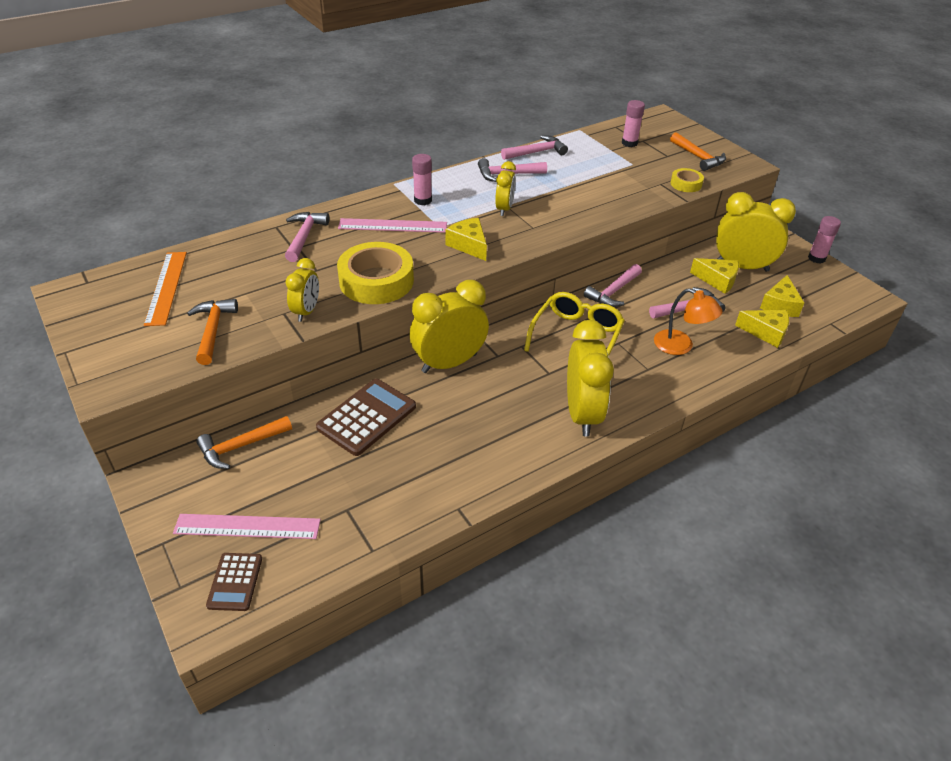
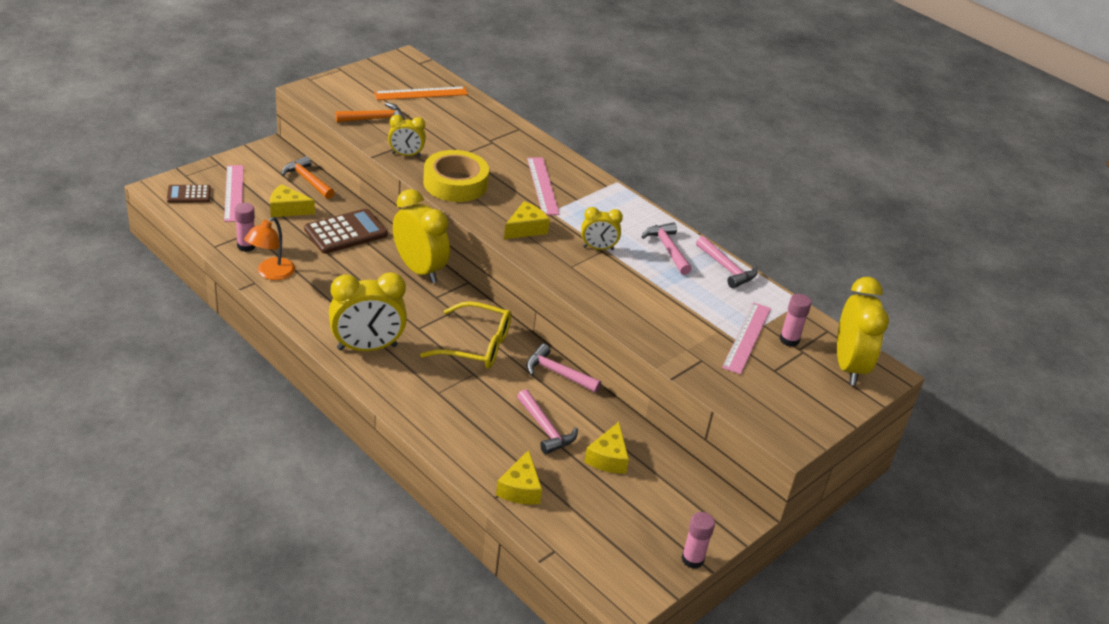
camera: 75 degrees right, 5 degrees down
pink hammer [285,212,329,262] -> none
brown calculator [316,379,416,456] -> brown calculator turned 60 degrees counterclockwise [304,208,387,254]
pink glue stick [412,154,432,205] -> pink glue stick moved to [234,203,256,252]
orange lamp [654,288,723,355] -> orange lamp moved to [244,217,295,280]
orange hammer [670,132,726,171] -> none
yellow tape [670,168,704,192] -> none
yellow clock [716,192,796,272] -> yellow clock moved to [837,277,889,385]
yellow cheese [760,275,804,317] -> yellow cheese moved to [270,184,315,217]
none -> pink ruler [722,302,771,374]

